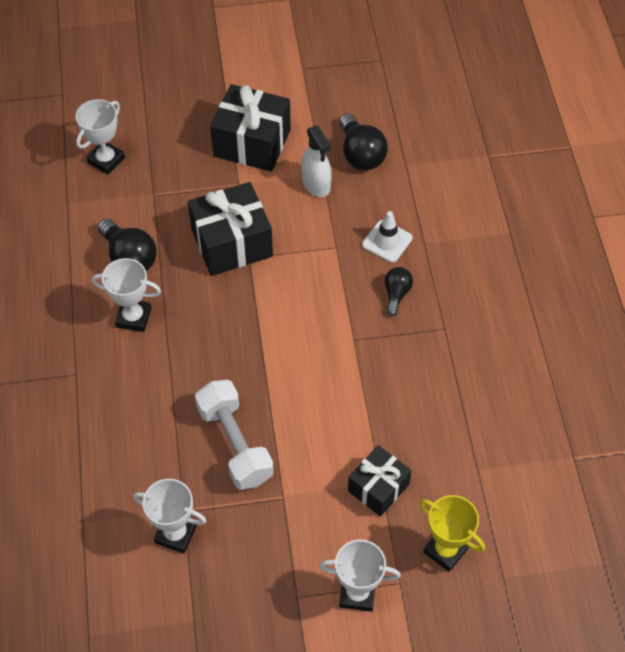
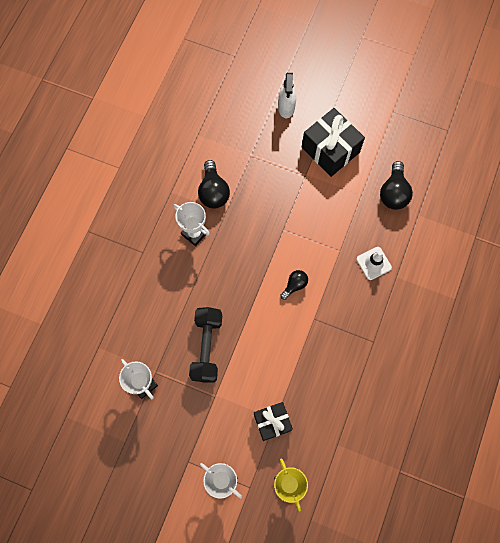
camera: 30 degrees right, 15 degrees up
white trophy [76,99,125,174] -> none
black gift [188,182,273,276] -> none
white dumbbell [195,380,274,490] -> black dumbbell [189,307,222,382]
white spray bottle [301,126,332,197] -> white spray bottle moved to [278,73,296,118]
black light bulb [384,267,413,316] -> black light bulb moved to [280,270,308,300]

